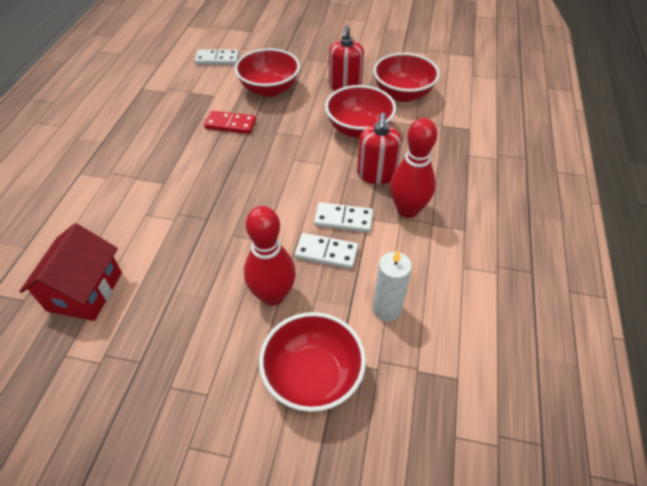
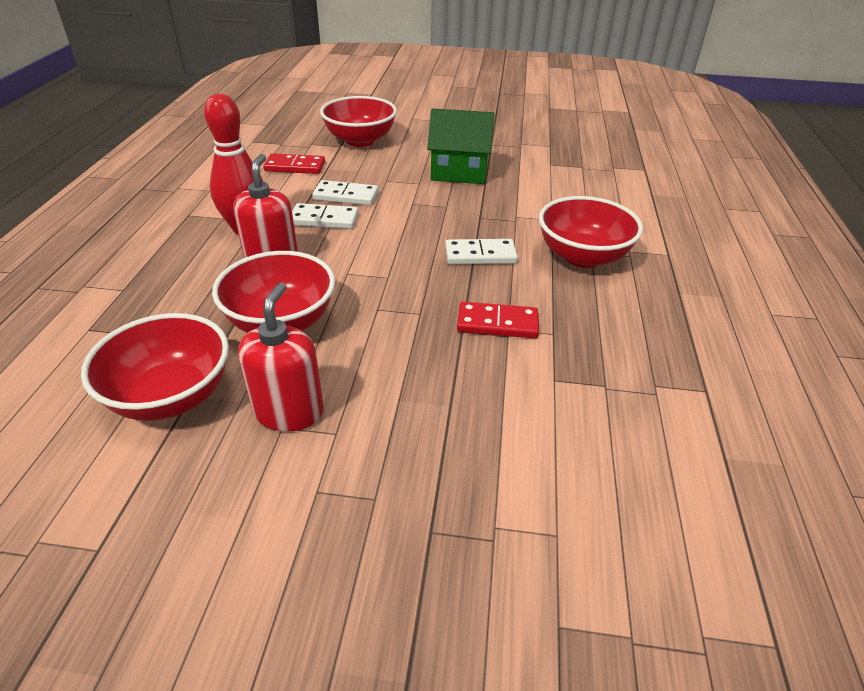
camera: 175 degrees right, 10 degrees down
red house [19,223,122,321] -> none
white domino [195,49,239,65] -> white domino moved to [445,239,518,264]
red bowl [235,48,300,97] -> red bowl moved to [539,196,643,268]
red bowling pin [244,206,296,306] -> none
white candle [373,250,412,322] -> red domino [263,153,325,174]
none -> green house [427,109,495,184]

